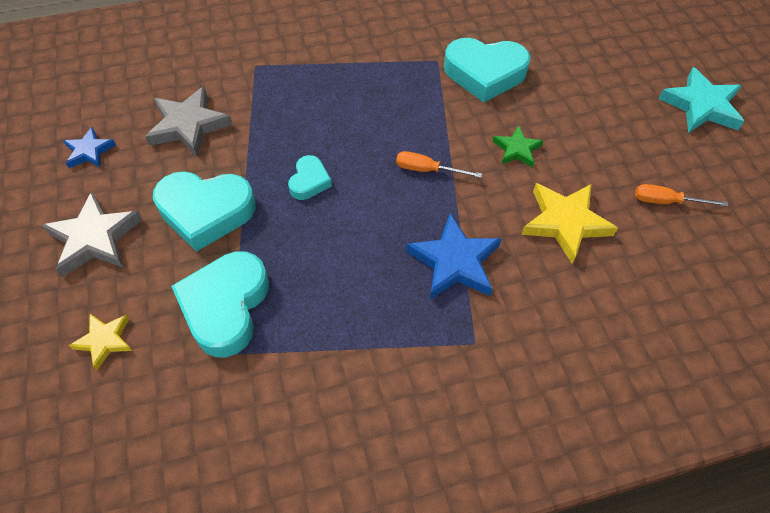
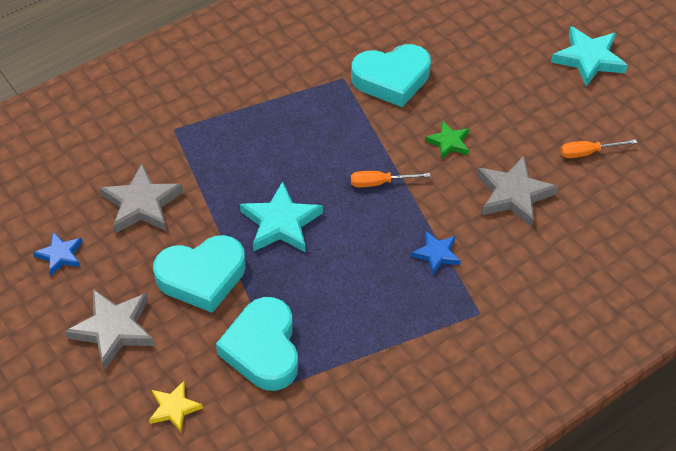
camera: 20 degrees left, 5 degrees down
turquoise heart [288,155,332,200] -> turquoise star [240,181,323,253]
blue star [406,214,501,299] -> blue star [411,231,461,275], size x0.58
yellow star [521,183,618,264] -> grey star [477,156,558,227]

